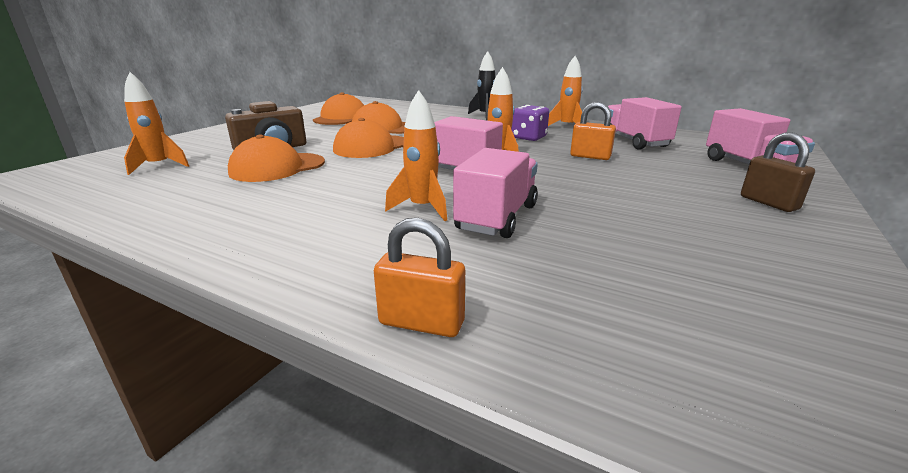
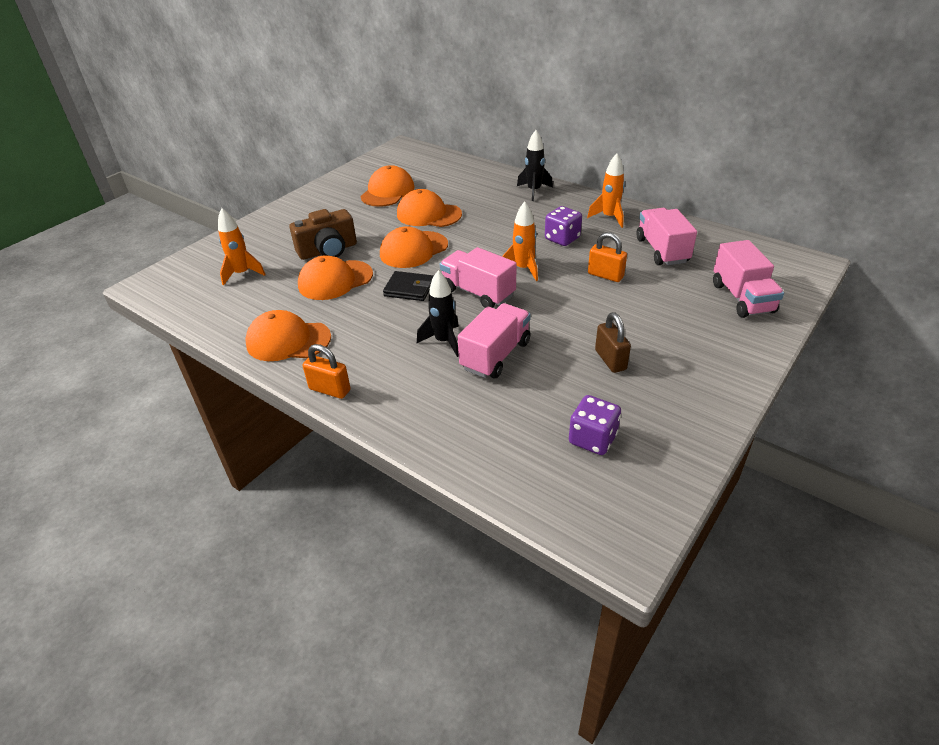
camera: 10 degrees right, 15 degrees up
orange padlock [374,218,465,337] -> orange padlock moved to [303,344,351,399]
orange rocket [385,90,447,221] -> black rocket [417,270,459,357]
brown padlock [741,133,815,212] -> brown padlock moved to [595,312,631,373]
none -> orange cap [245,310,331,361]
none -> black wallet [383,271,434,301]
none -> purple dice [569,395,621,455]

